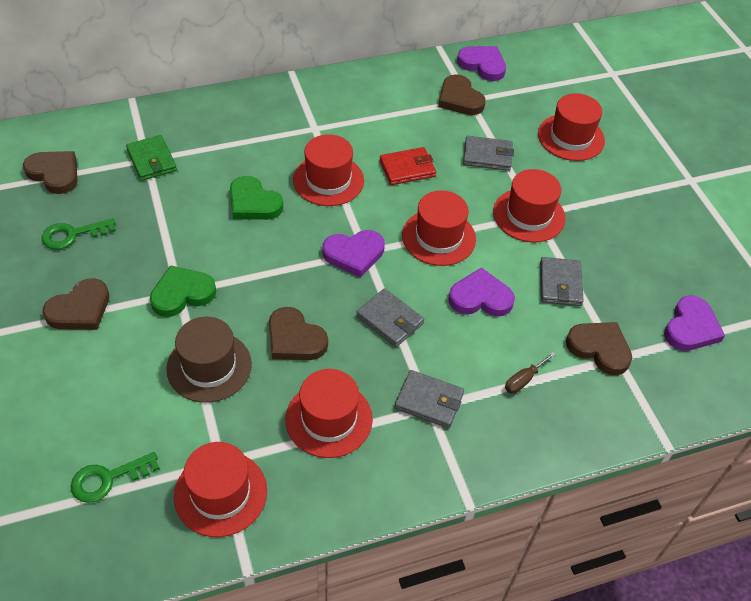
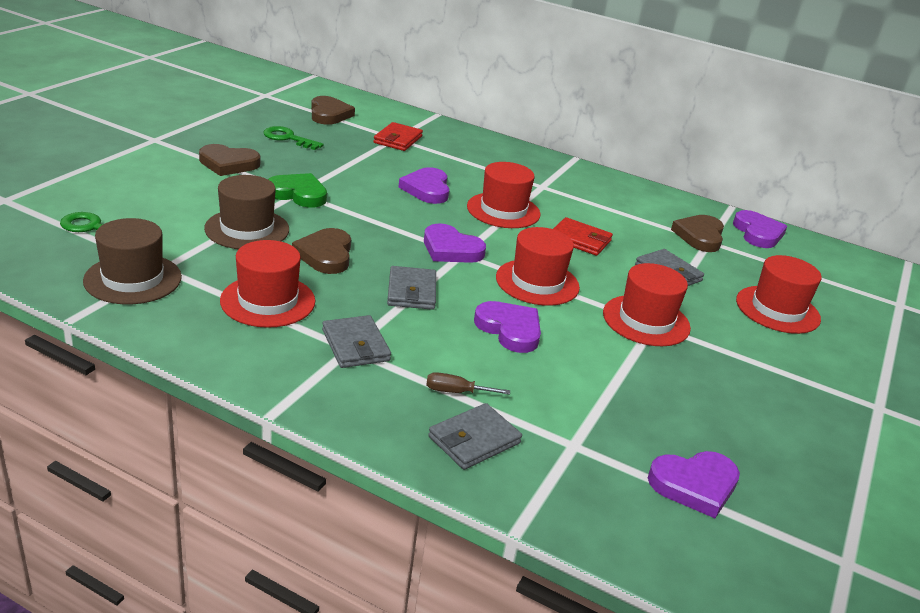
camera: 45 degrees right, 20 degrees down
green wallet [126,135,177,181] -> red wallet [373,122,423,151]
red hat [174,442,267,537] -> brown hat [83,218,182,304]
green heart [230,176,283,220] -> purple heart [399,167,449,204]
grey wallet [540,257,584,306] -> grey wallet moved to [428,403,522,470]
brown heart [566,322,632,375] -> none

